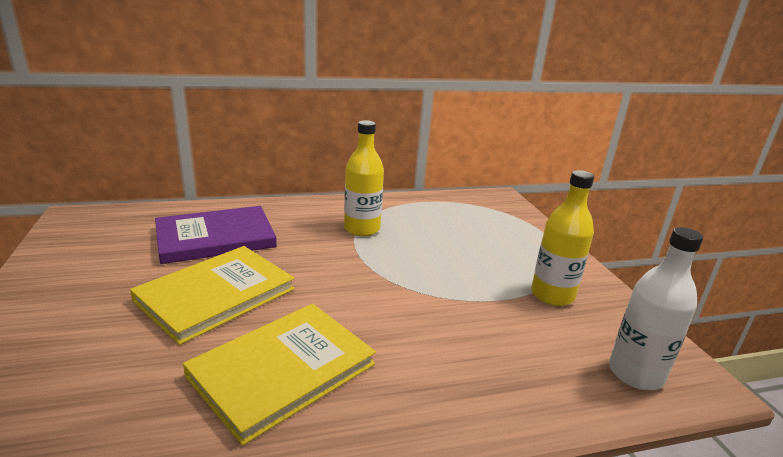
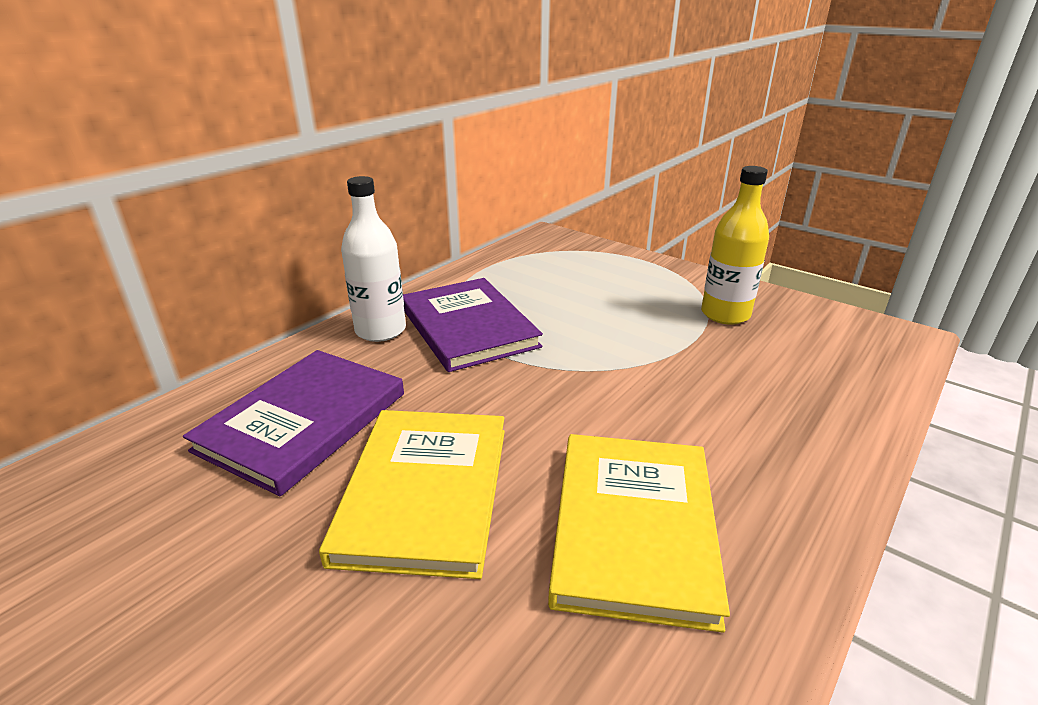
camera: 35 degrees left, 5 degrees up
yellow bottle [344,120,384,236] -> purple book [403,278,543,372]
white bottle [609,227,704,390] -> white bottle moved to [341,176,406,342]

